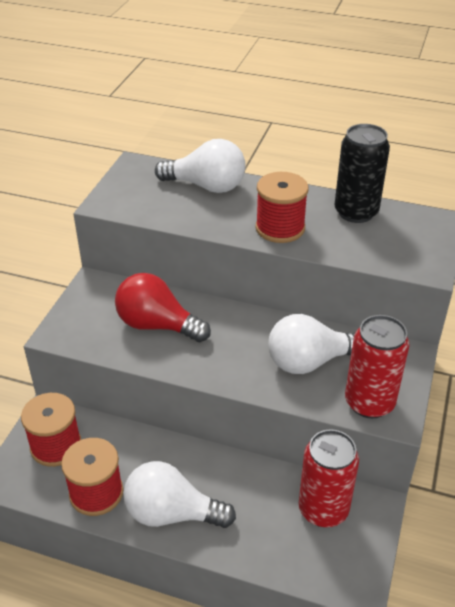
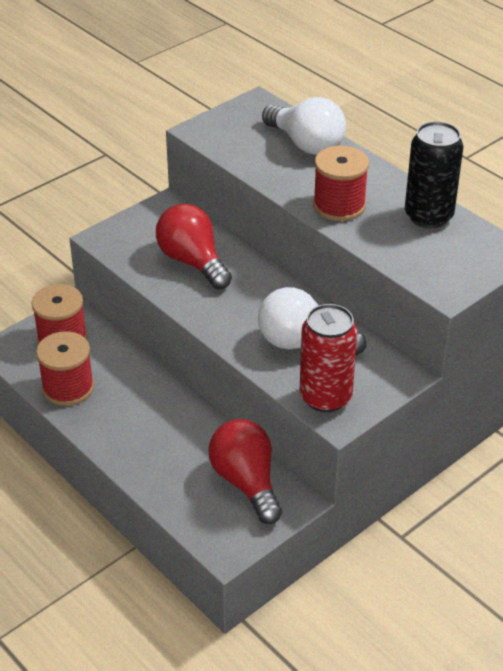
camera: 30 degrees right, 0 degrees up
white light bulb [123,461,236,528] -> none
red can [299,429,359,527] -> red light bulb [208,419,282,524]

